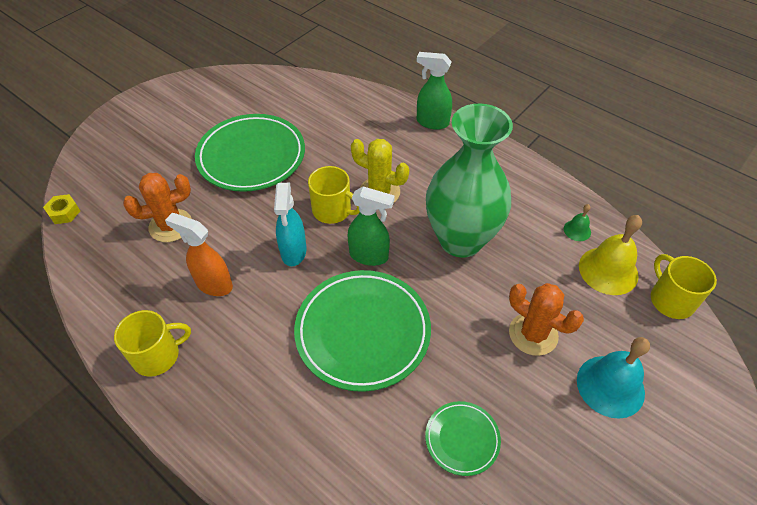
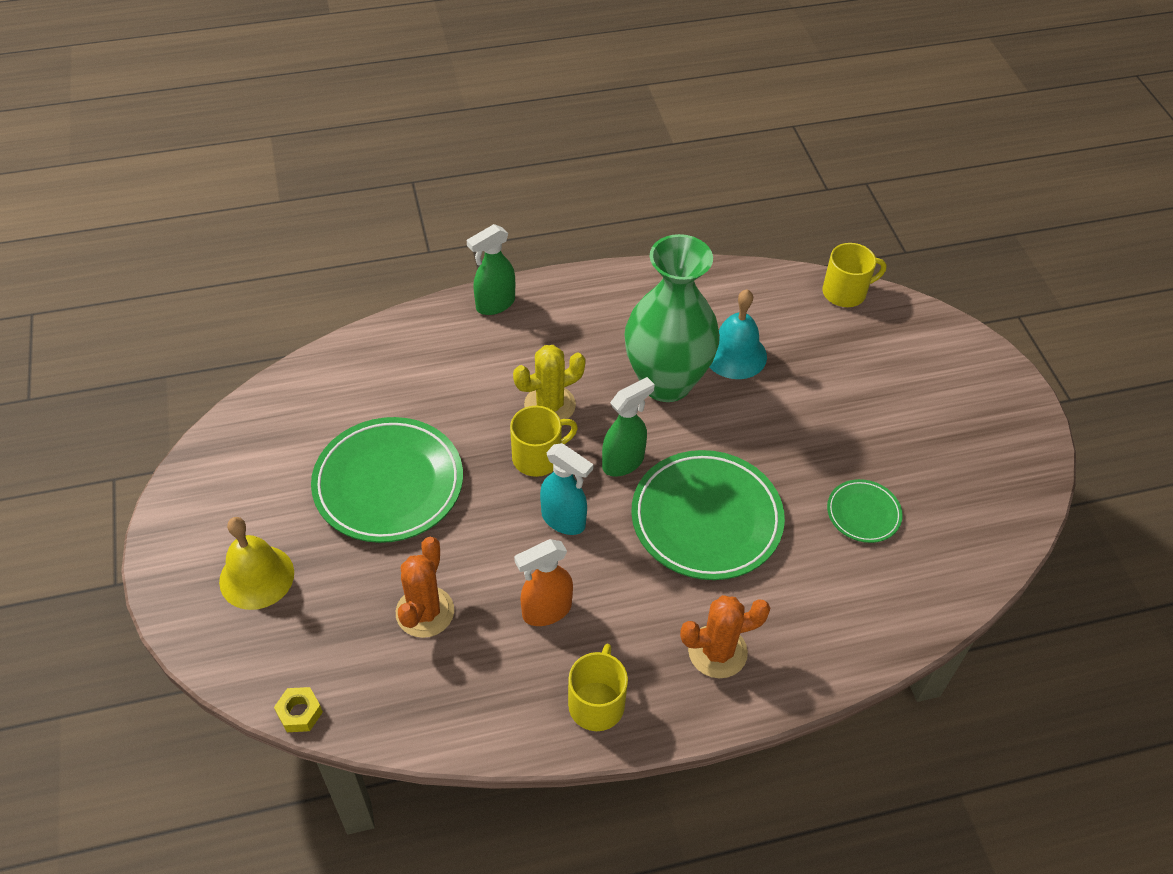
camera: 55 degrees left, 0 degrees up
orange cactus [509,283,584,356] -> orange cactus moved to [680,595,770,678]
green bell [564,204,591,241] -> none
turquoise bell [577,337,650,419] -> turquoise bell moved to [710,289,767,379]
yellow bell [579,215,642,295] -> yellow bell moved to [219,517,294,610]
yellow mug [651,254,717,319] -> yellow mug turned 150 degrees clockwise [822,243,886,307]

